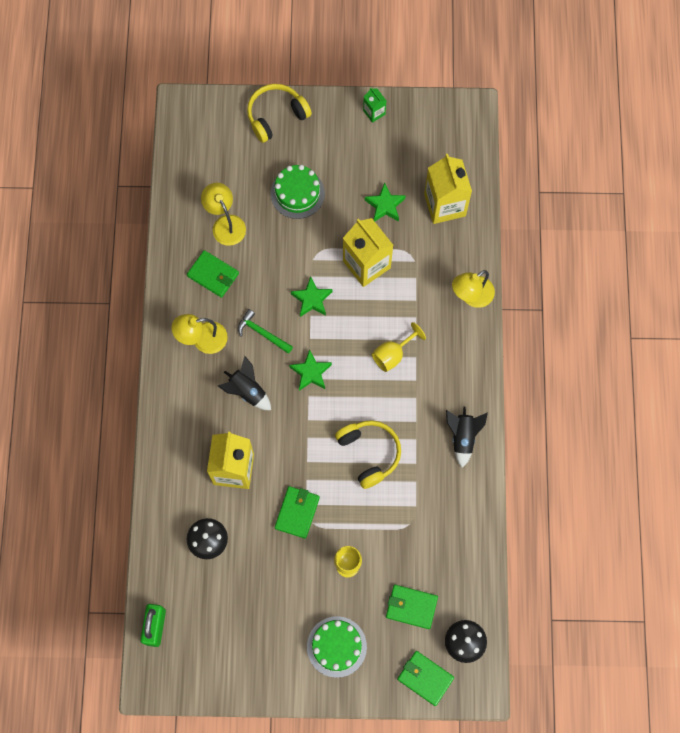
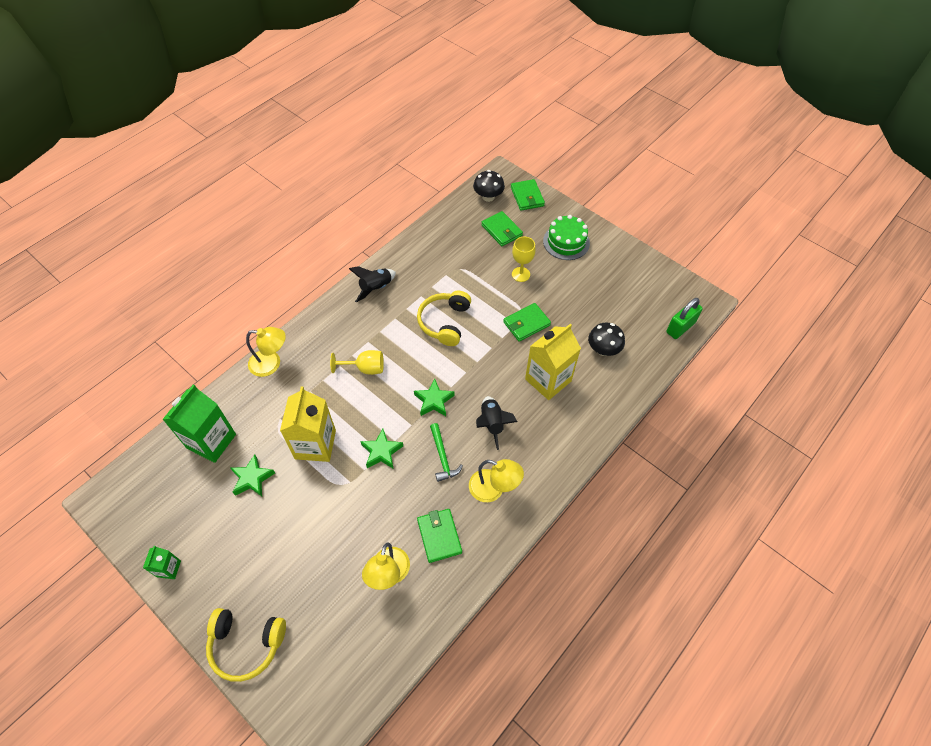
camera: 140 degrees left, 15 degrees down
green cake [270,165,325,219] -> none
yellow carton [424,154,472,224] -> green carton [162,384,236,463]

